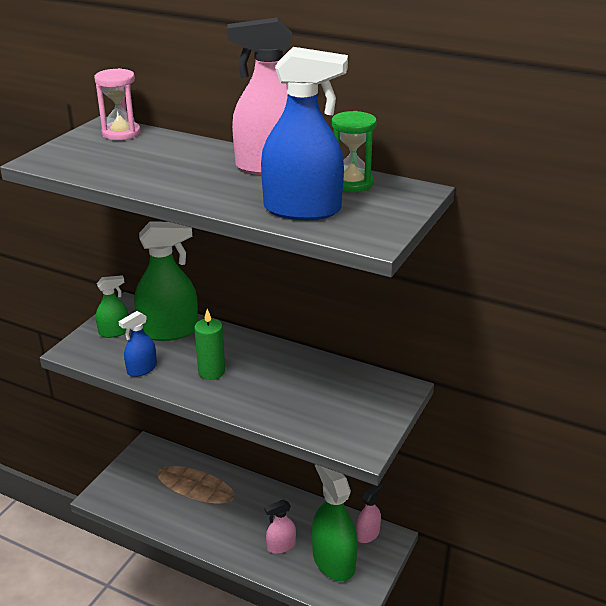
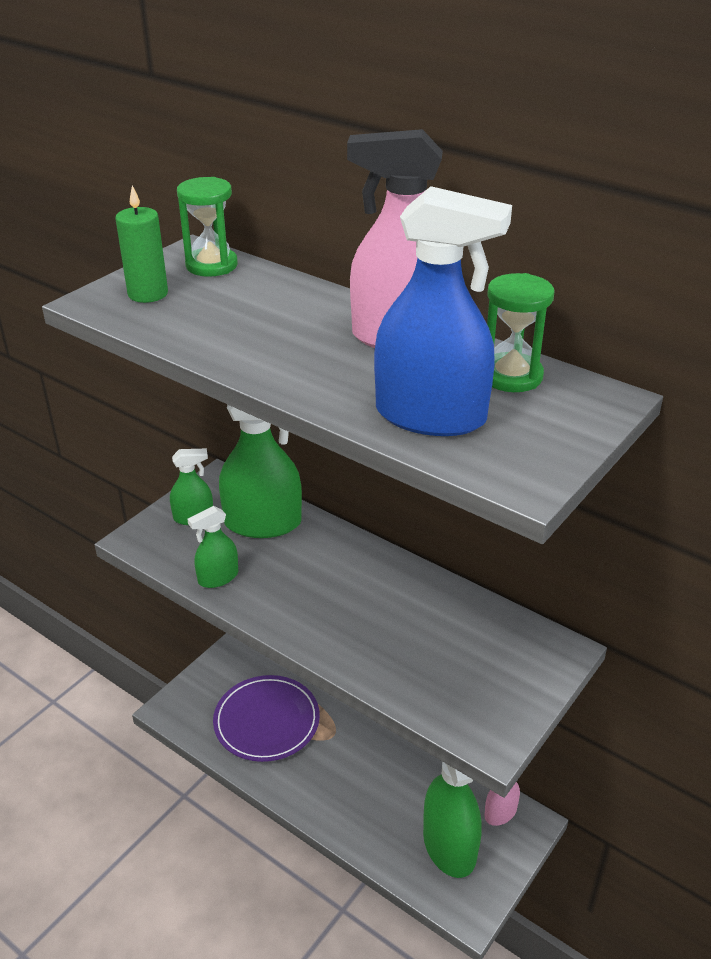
camera: 10 degrees right, 5 degrees up
pink hourglass [94,68,141,140] -> green hourglass [177,177,238,277]
blue spray bottle [118,311,157,377] -> green spray bottle [187,506,238,588]
green candle [194,309,225,380] -> green candle moved to [115,185,168,303]
pink spray bottle [264,500,296,554] -> none
none -> purple plate [213,675,320,762]

